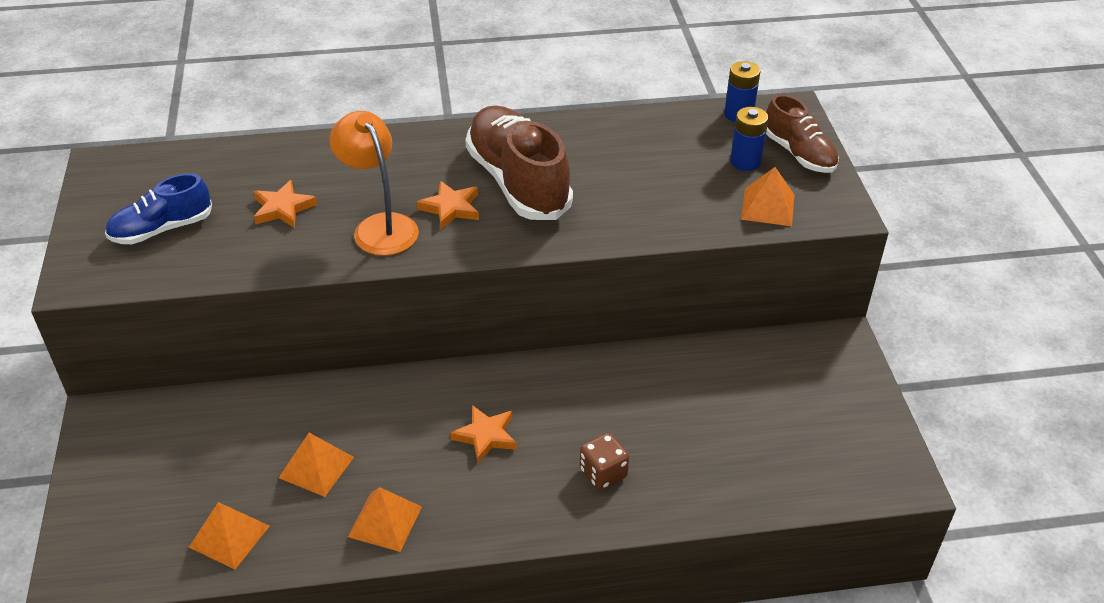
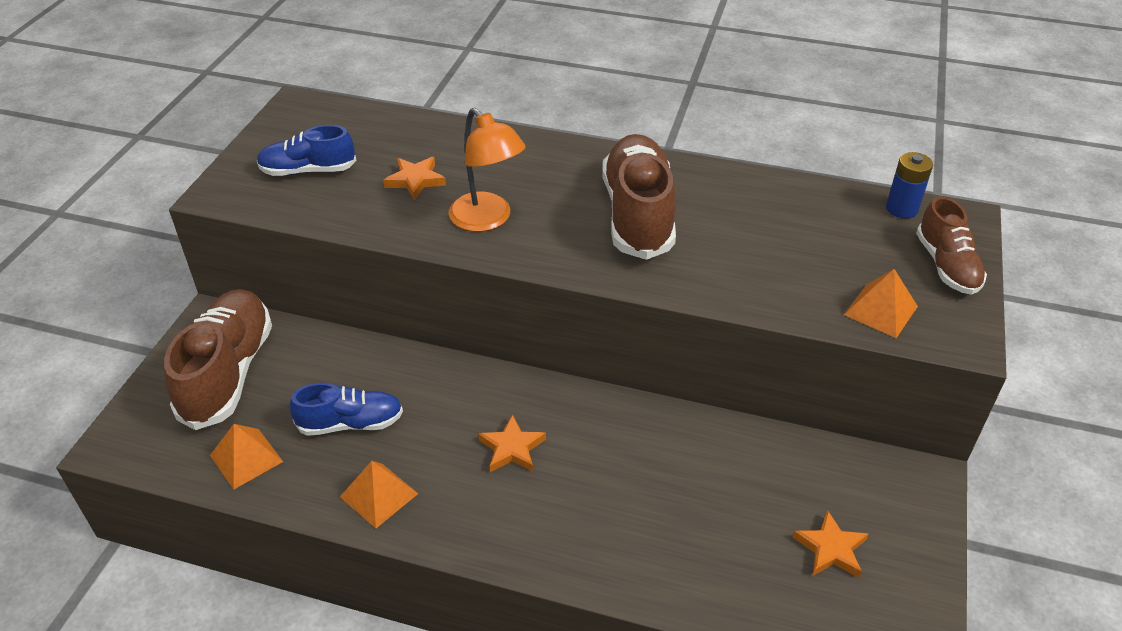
camera: 25 degrees right, 0 degrees up
orange pyramid [279,433,354,497] -> blue shoe [290,383,403,436]
orange lamp [329,111,419,256] -> orange lamp turned 150 degrees clockwise [449,108,526,232]
orange star [417,181,479,229] -> orange star moved to [792,510,868,578]
brown dice [580,433,629,490] -> none
blue battery [730,107,769,171] -> none
none -> brown shoe [164,289,272,430]

